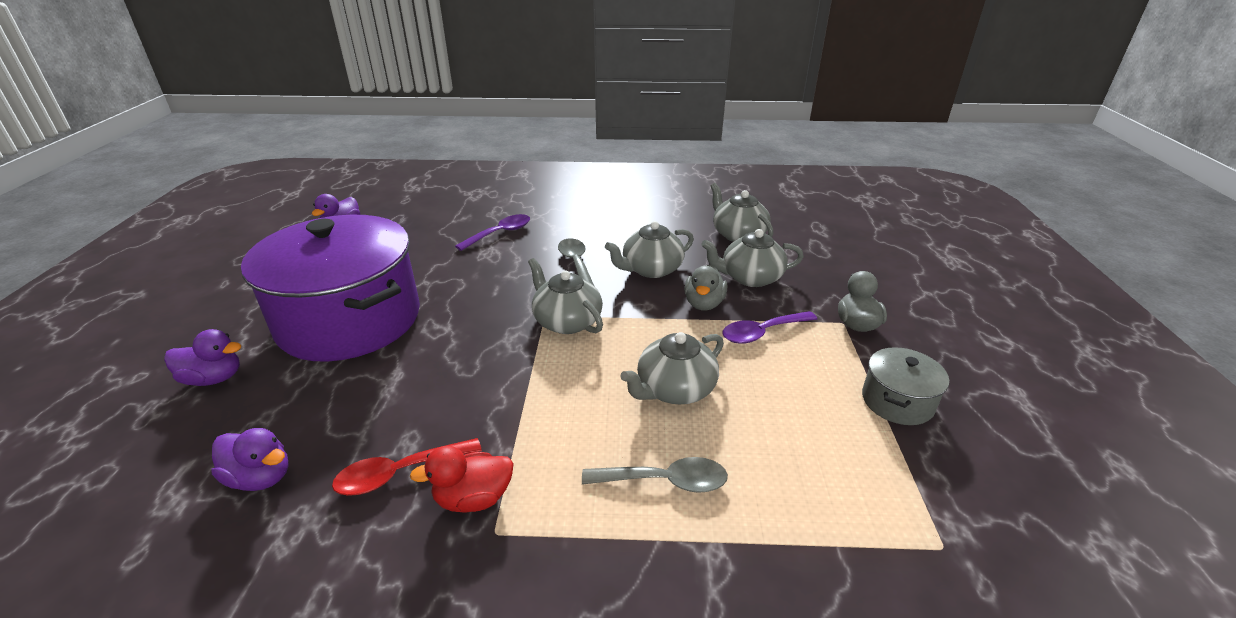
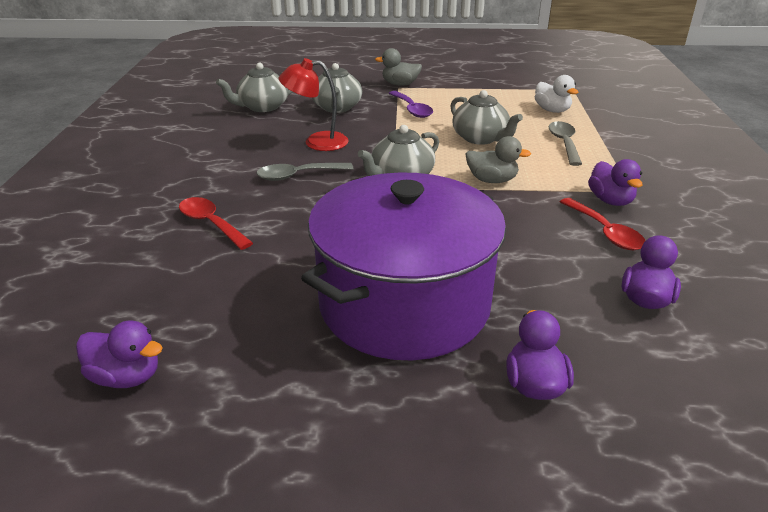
camera: 90 degrees left, 0 degrees up
red duck [410,446,514,513] -> purple duck [588,159,643,206]
purple spoon [455,214,530,251] -> red spoon [179,197,253,250]
grey teapot [605,221,694,278] -> red lamp [279,58,349,151]
grey duck [684,265,727,310] -> grey duck moved to [466,136,531,183]
grey pot [862,347,949,425] -> none
none -> white duck [535,75,578,113]

